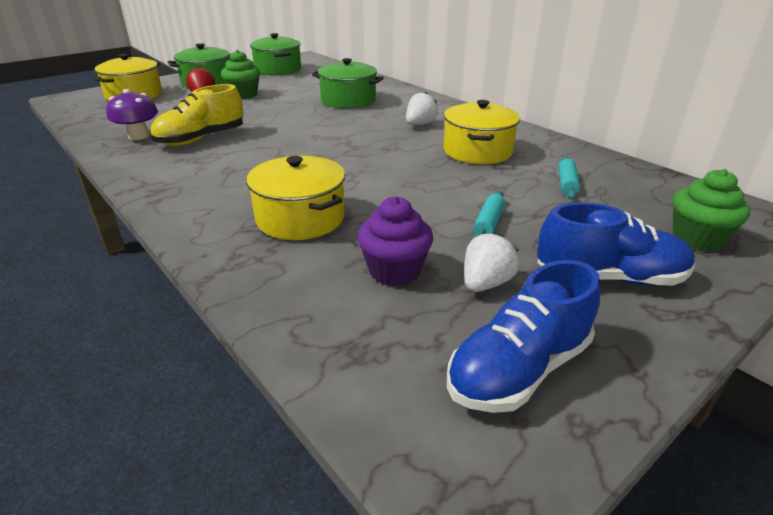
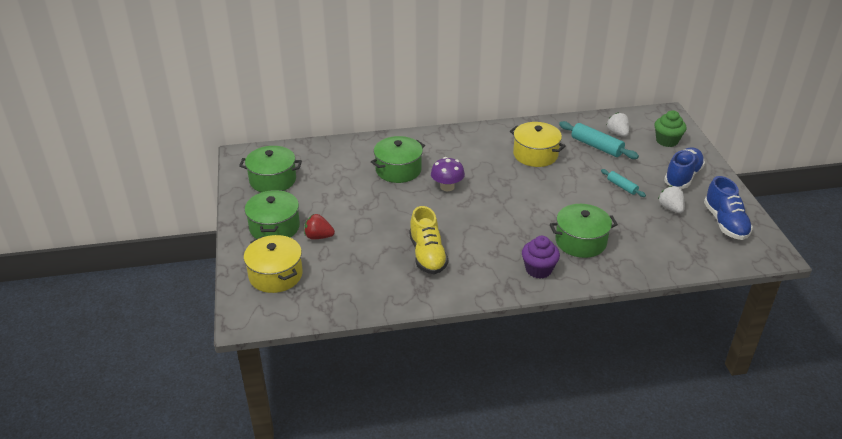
camera: 60 degrees left, 5 degrees up
purple mushroom [106,89,158,140] -> purple mushroom moved to [431,157,465,191]
green cupcake [221,50,260,99] -> none
yellow pot [246,156,345,240] -> green pot [550,204,618,258]
purple cupcake [357,196,433,287] -> purple cupcake moved to [522,236,560,279]
white strawberry [406,92,438,125] -> white strawberry moved to [606,112,629,137]
turquoise rolling pin [558,156,580,200] -> turquoise rolling pin [559,121,639,159], size x1.72

